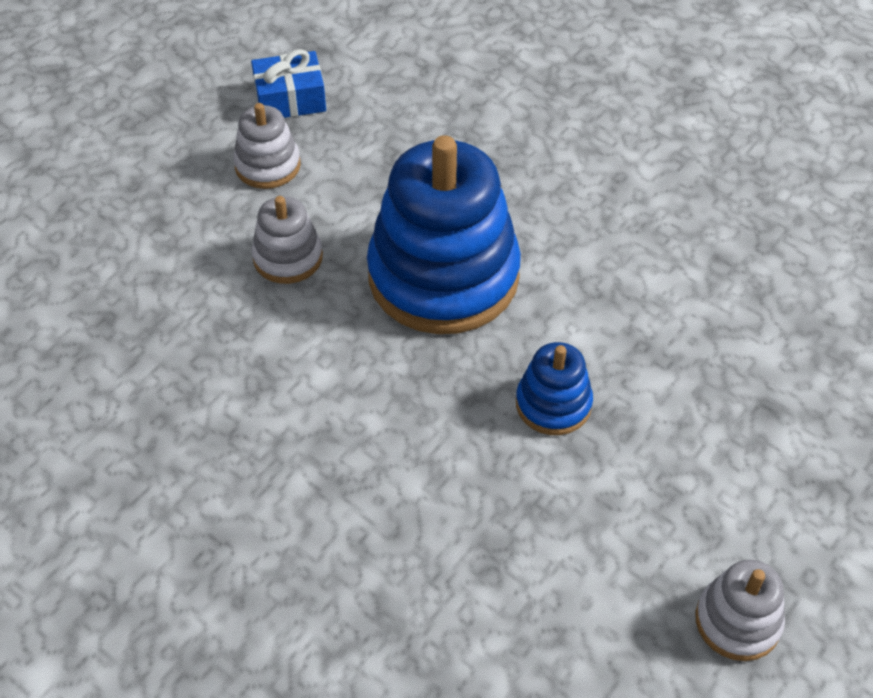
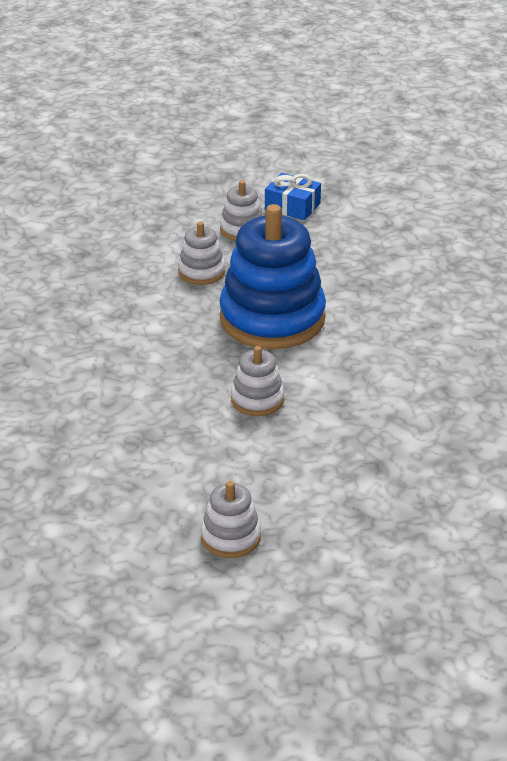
camera: 40 degrees right, 15 degrees down
blue stacking toy [516,342,593,435] -> white stacking toy [231,346,284,416]

